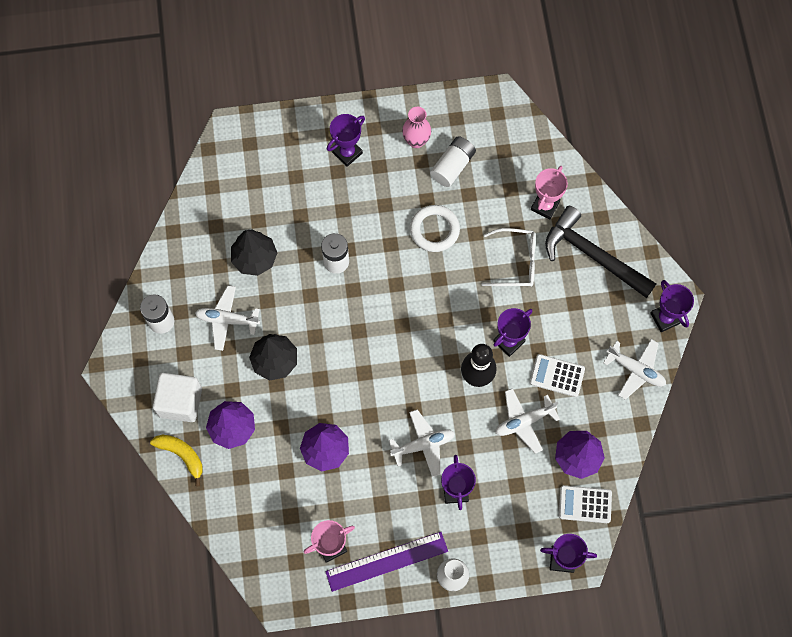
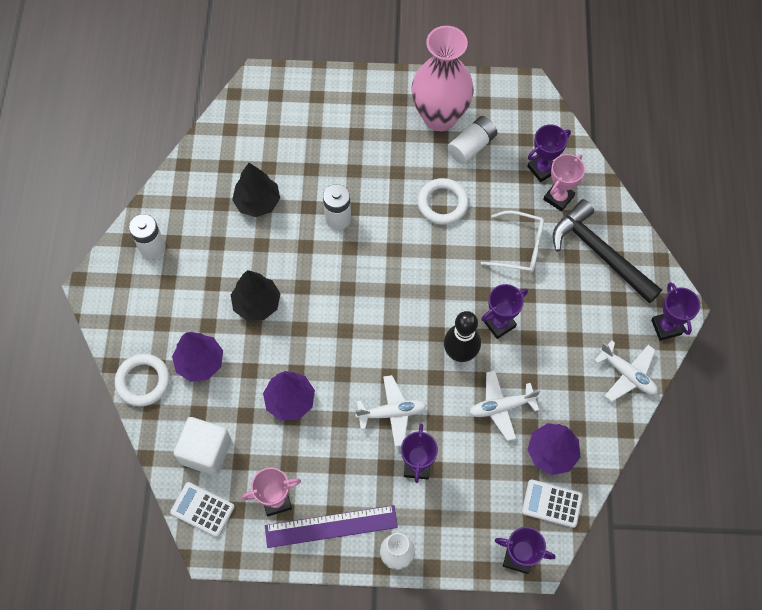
camera: 10 degrees right, 5 degrees down
yellow banana [150,435,203,486] -> white ring [115,354,170,406]
white cube [153,373,202,422] -> white cube moved to [174,417,232,476]
white plane [195,285,260,351] -> none
purple trophy [327,114,365,167] -> purple trophy moved to [527,125,571,182]
pink vase [402,107,431,148] -> pink vase [411,26,474,131], size x2.07
white calculator [530,354,585,397] -> white calculator moved to [170,482,235,537]

